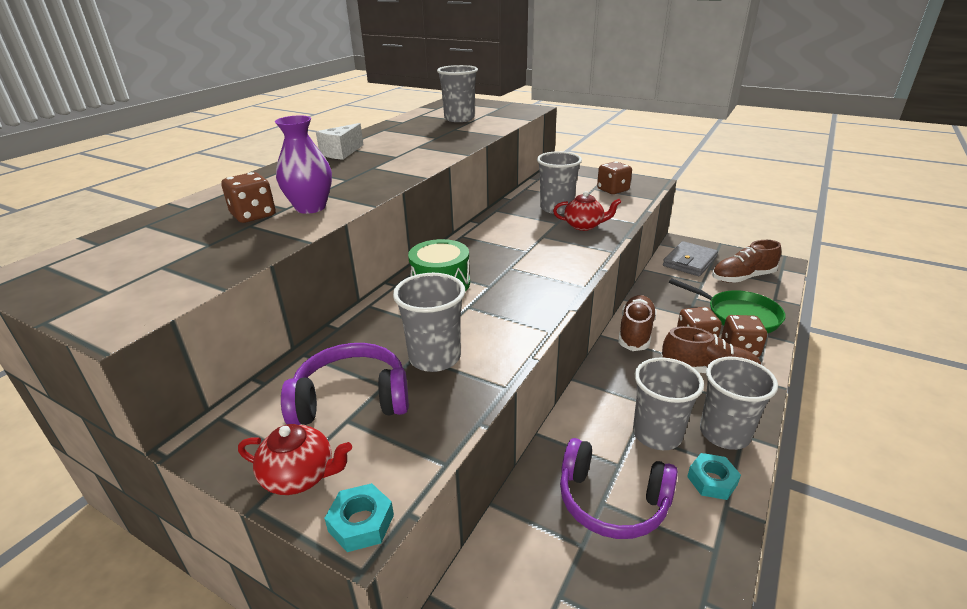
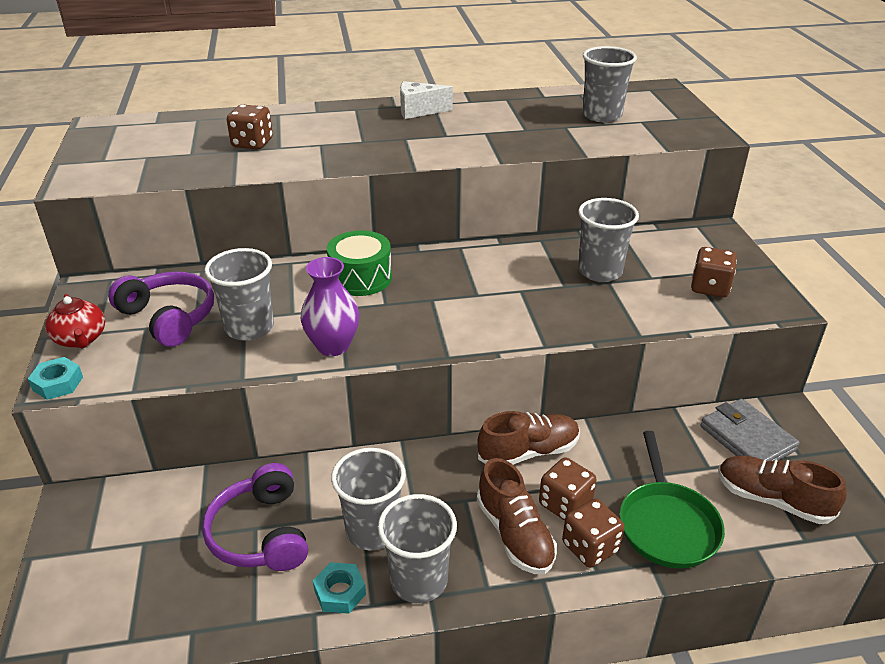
camera: 50 degrees right, 5 degrees up
purple vase [275,115,332,214] -> purple vase moved to [300,257,359,356]
red teapot [553,191,621,231] -> none
grey wallet [663,241,718,276] -> grey wallet turned 60 degrees clockwise [700,399,799,461]

